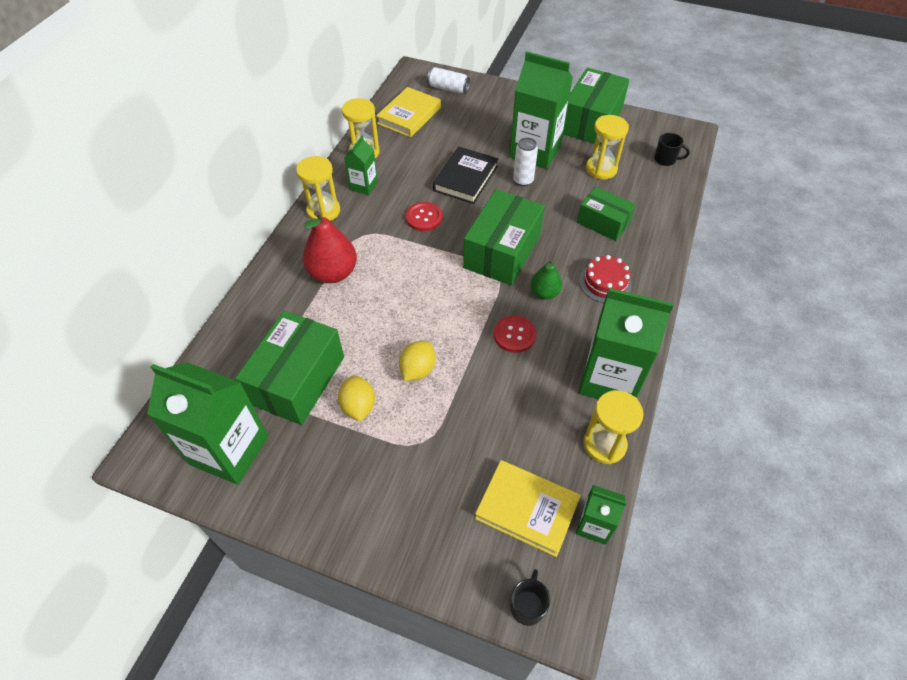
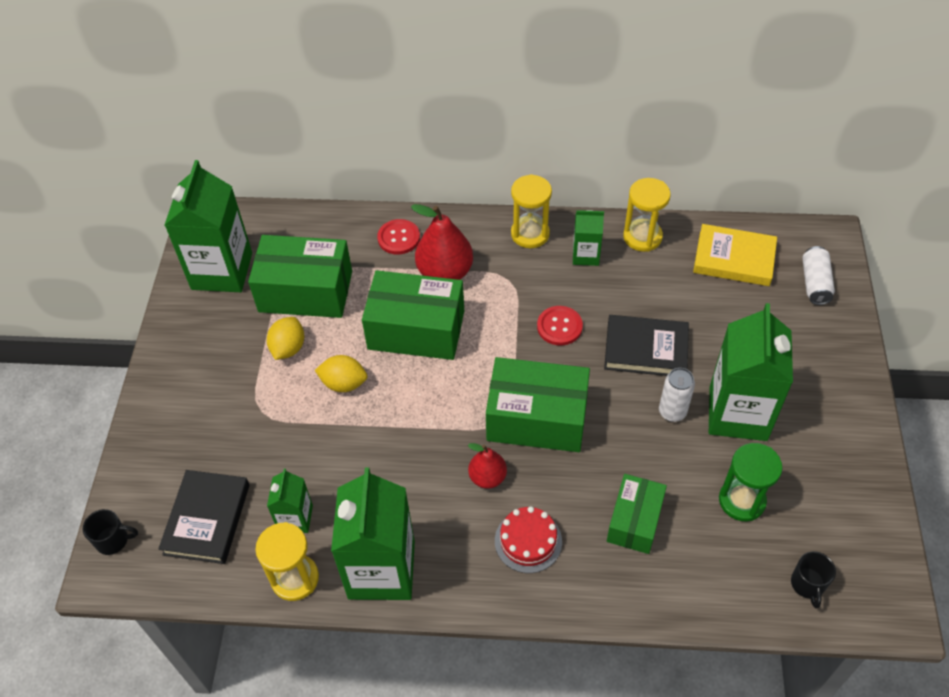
camera: 75 degrees right, 0 degrees up
yellow lemon [338,375,375,422] -> yellow lemon turned 45 degrees counterclockwise [267,317,304,360]
yellow book [475,460,581,557] -> black book [158,470,250,564]
red button [494,315,536,353] -> red button moved to [377,219,420,255]
green pear [531,259,562,299] -> red pear [468,443,507,489]
green box [563,68,630,146] -> green box moved to [362,270,464,360]
green carton [576,485,627,545] -> green carton moved to [267,469,313,533]
yellow hourglass [586,115,629,180] -> green hourglass [719,443,782,521]

